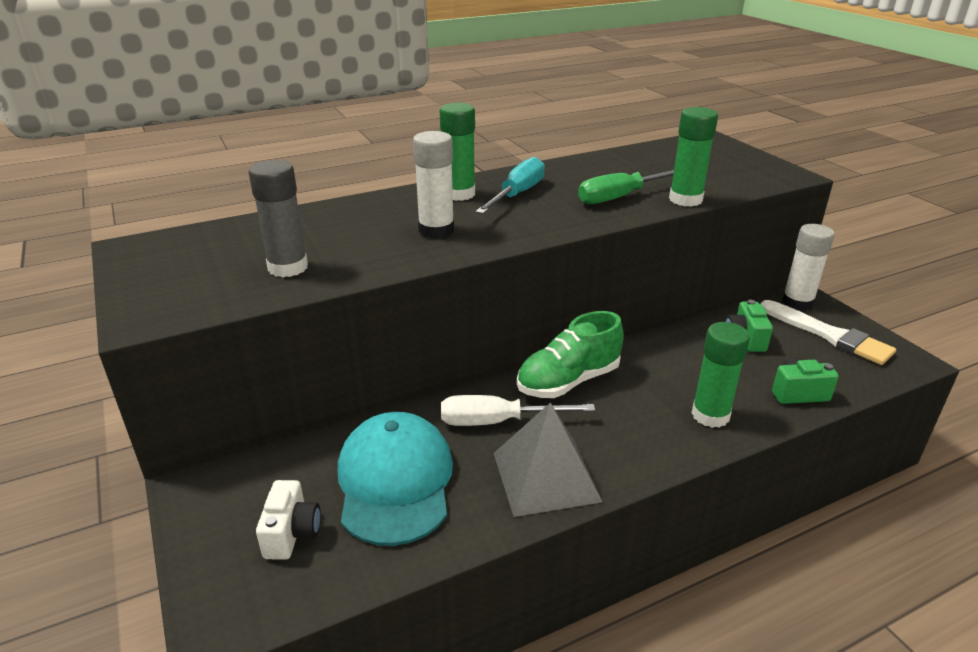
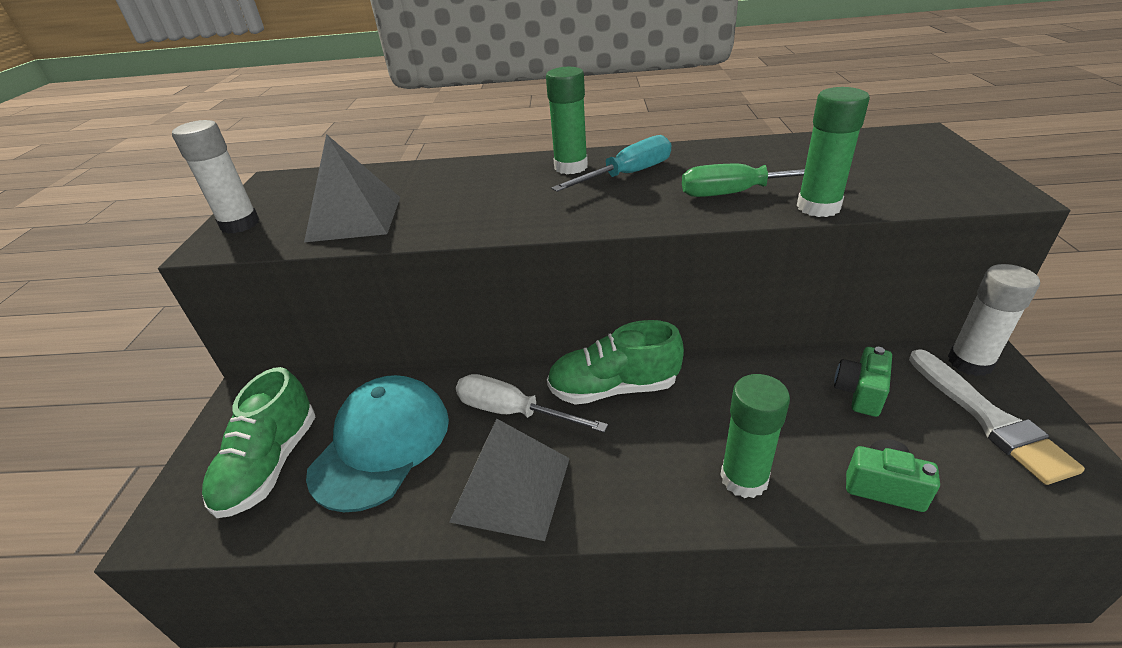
camera: 30 degrees right, 5 degrees up
grey glue stick [249,160,308,277] -> grey pyramid [304,134,400,242]
white camera [256,480,321,560] -> green shoe [202,367,315,518]
white glue stick [413,131,454,239] -> white glue stick moved to [172,120,259,234]

